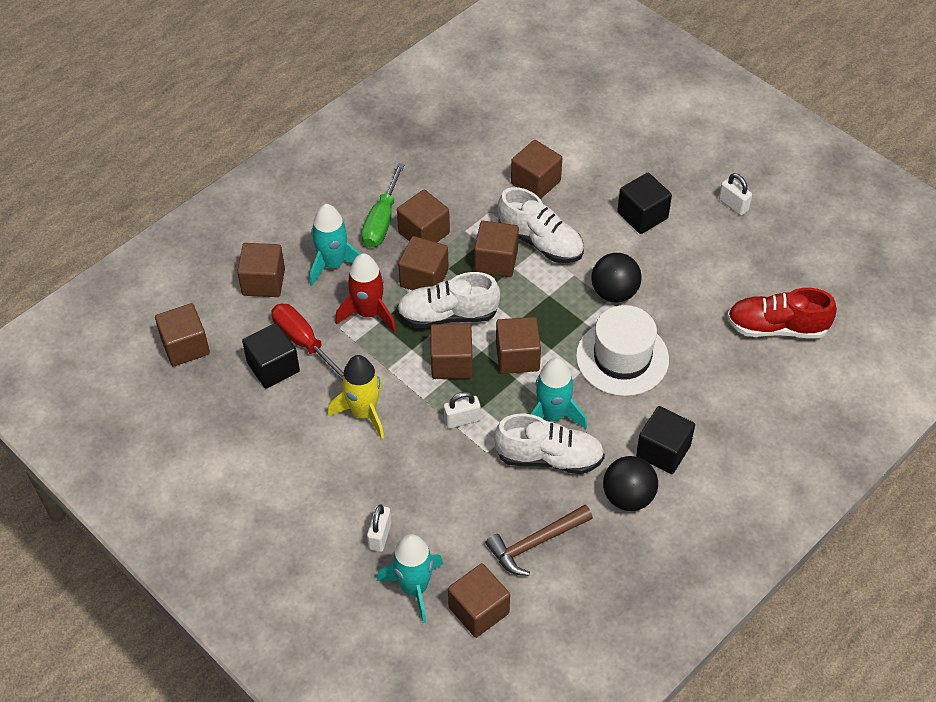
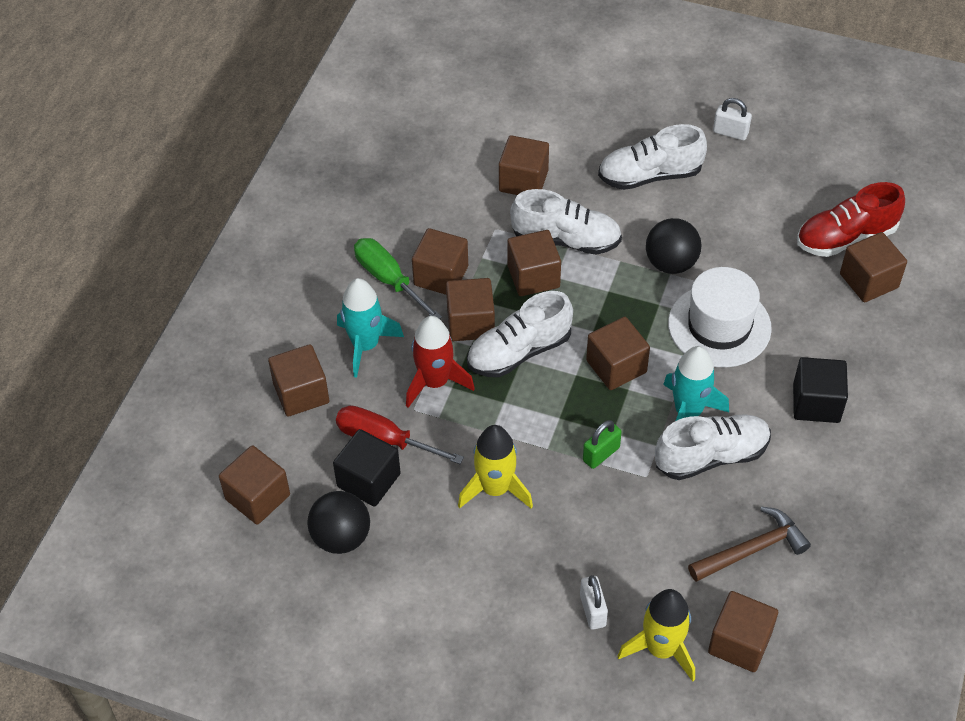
camera: 25 degrees left, 0 degrees up
green screwdriver [361,163,405,248] -> green screwdriver turned 150 degrees clockwise [354,238,442,319]
turquoise rocket [377,534,443,623] -> yellow rocket [618,589,695,682]
brown cube [430,324,473,379] -> brown cube moved to [840,232,907,302]
white padlock [444,392,480,429] -> green padlock [583,420,622,469]
brown hammer [485,505,593,576] -> brown hammer turned 150 degrees counterclockwise [688,506,811,582]
black ball [603,456,658,511] -> black ball moved to [307,491,370,554]
black cube [617,173,672,234] -> white shoe [598,124,707,190]

